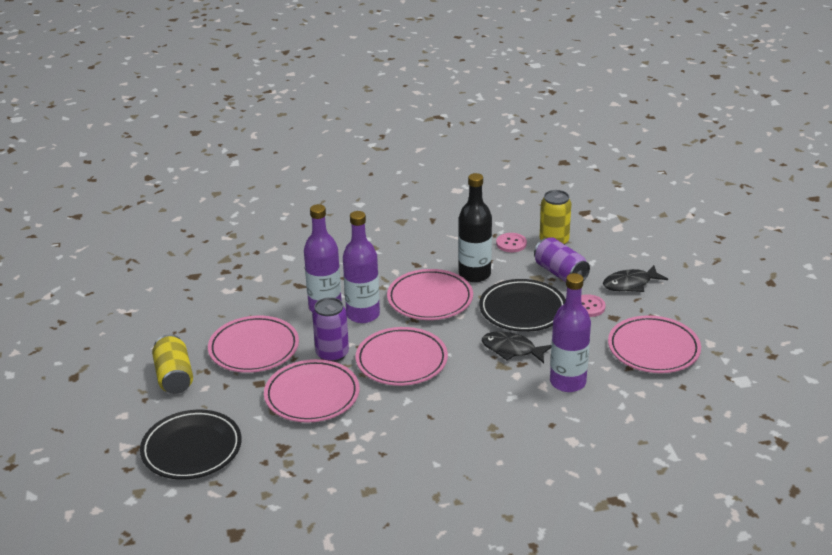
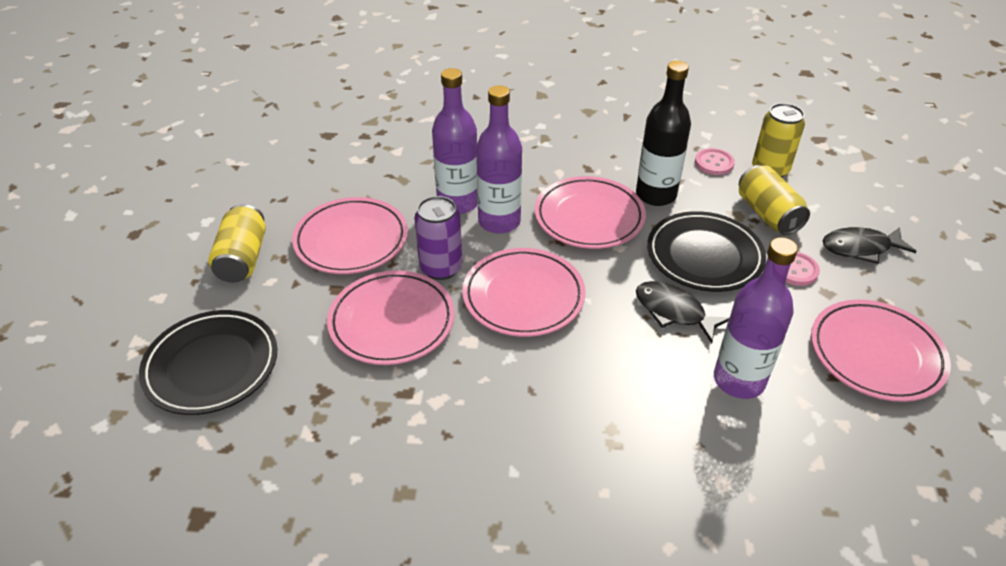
camera: 15 degrees right, 10 degrees up
purple can [534,237,590,282] -> yellow can [739,165,810,235]

